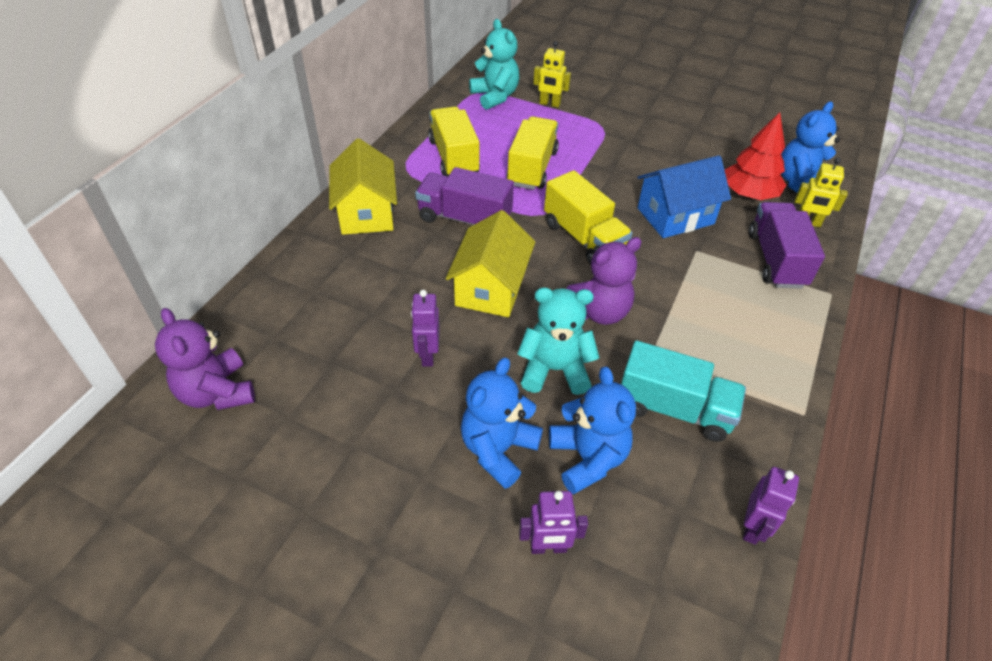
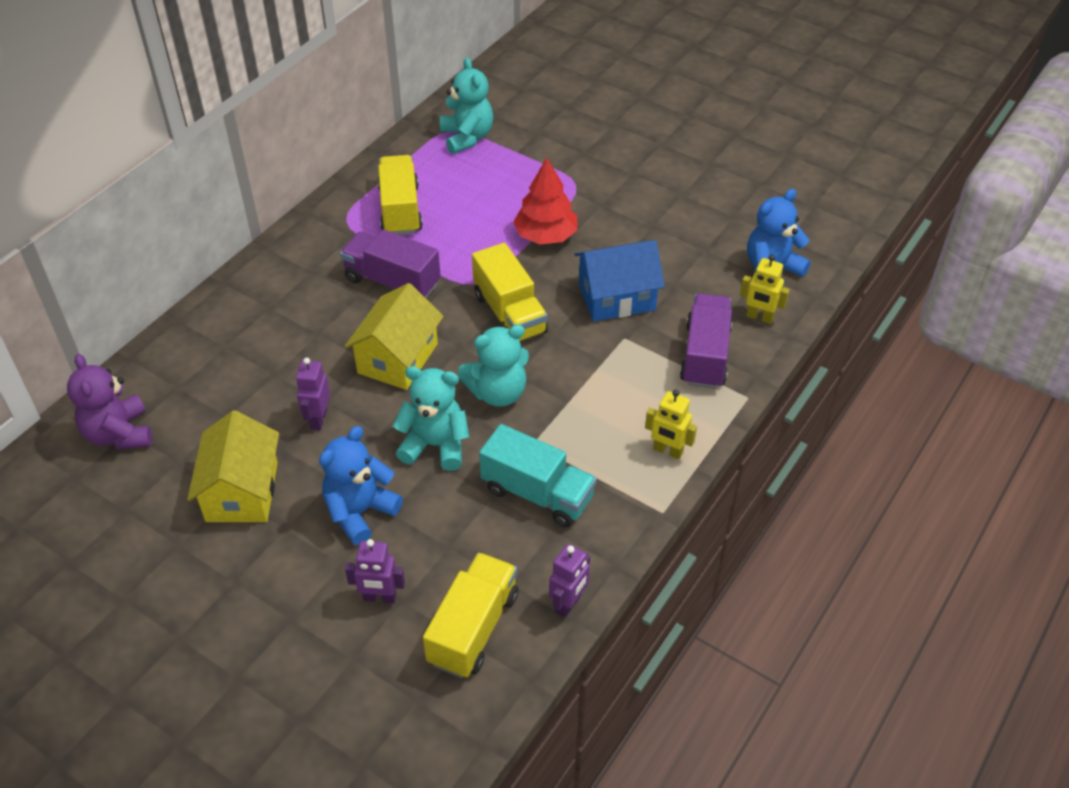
camera: 10 degrees right, 0 degrees up
yellow house [329,139,397,235] -> yellow house moved to [187,410,279,522]
yellow truck [507,116,559,190] -> yellow truck moved to [423,552,519,678]
yellow robot [533,41,571,108] -> yellow robot moved to [645,390,697,459]
blue teddy bear [549,367,636,495] -> none
purple teddy bear [566,237,642,325] -> turquoise teddy bear [458,325,529,407]
red tree [725,112,786,200] -> red tree moved to [513,158,577,244]

